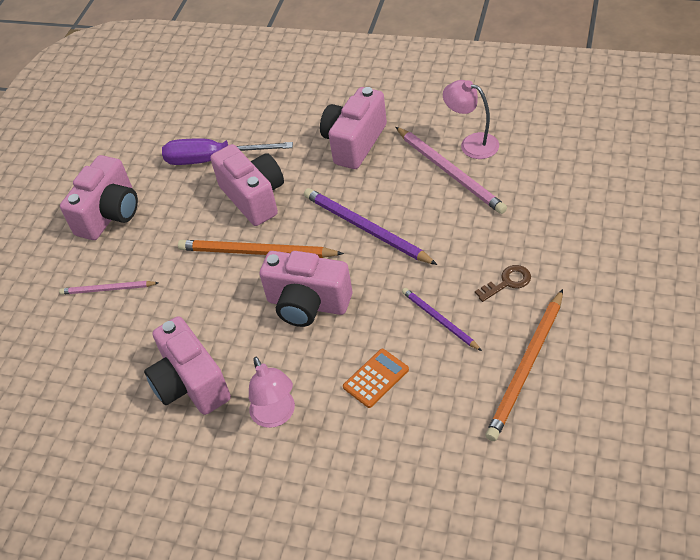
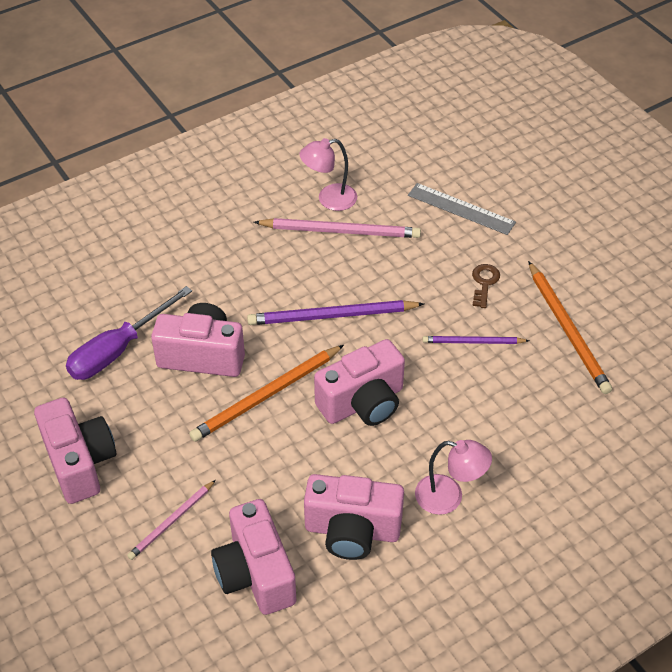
camera: 55 degrees left, 0 degrees up
pink camera [320,87,387,169] -> pink camera moved to [211,499,296,615]
orange calculator [343,349,409,408] -> none
none -> grey ruler [408,183,516,235]

